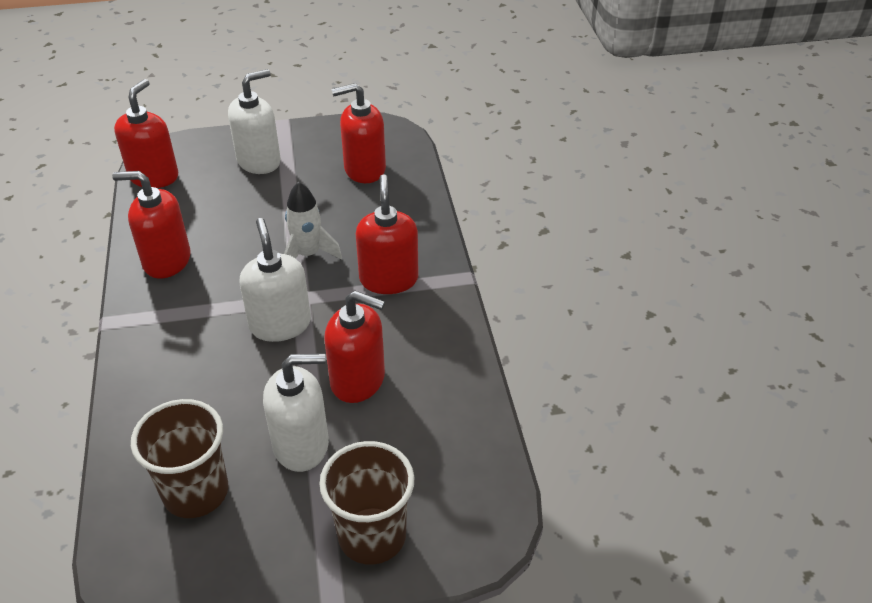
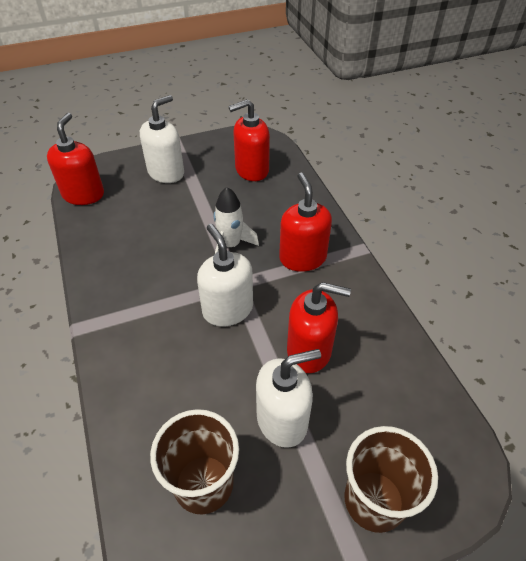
camera: 10 degrees left, 5 degrees up
red soap dispenser [112,171,191,279] -> none

